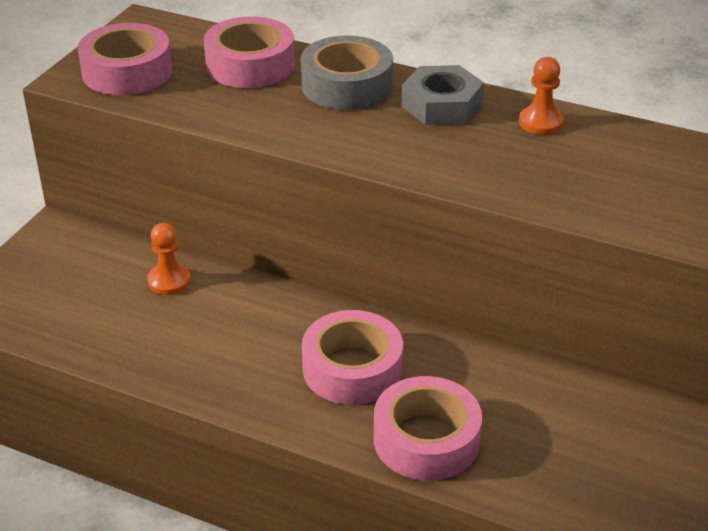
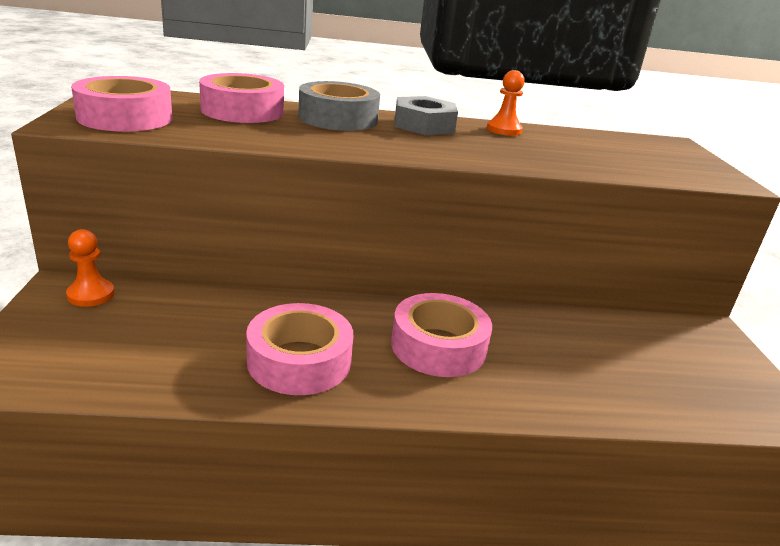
camera: 30 degrees left, 10 degrees down
orange pawn [147,223,191,295] -> orange pawn moved to [66,229,115,307]
pink tape [374,376,482,481] -> pink tape moved to [246,303,353,395]

